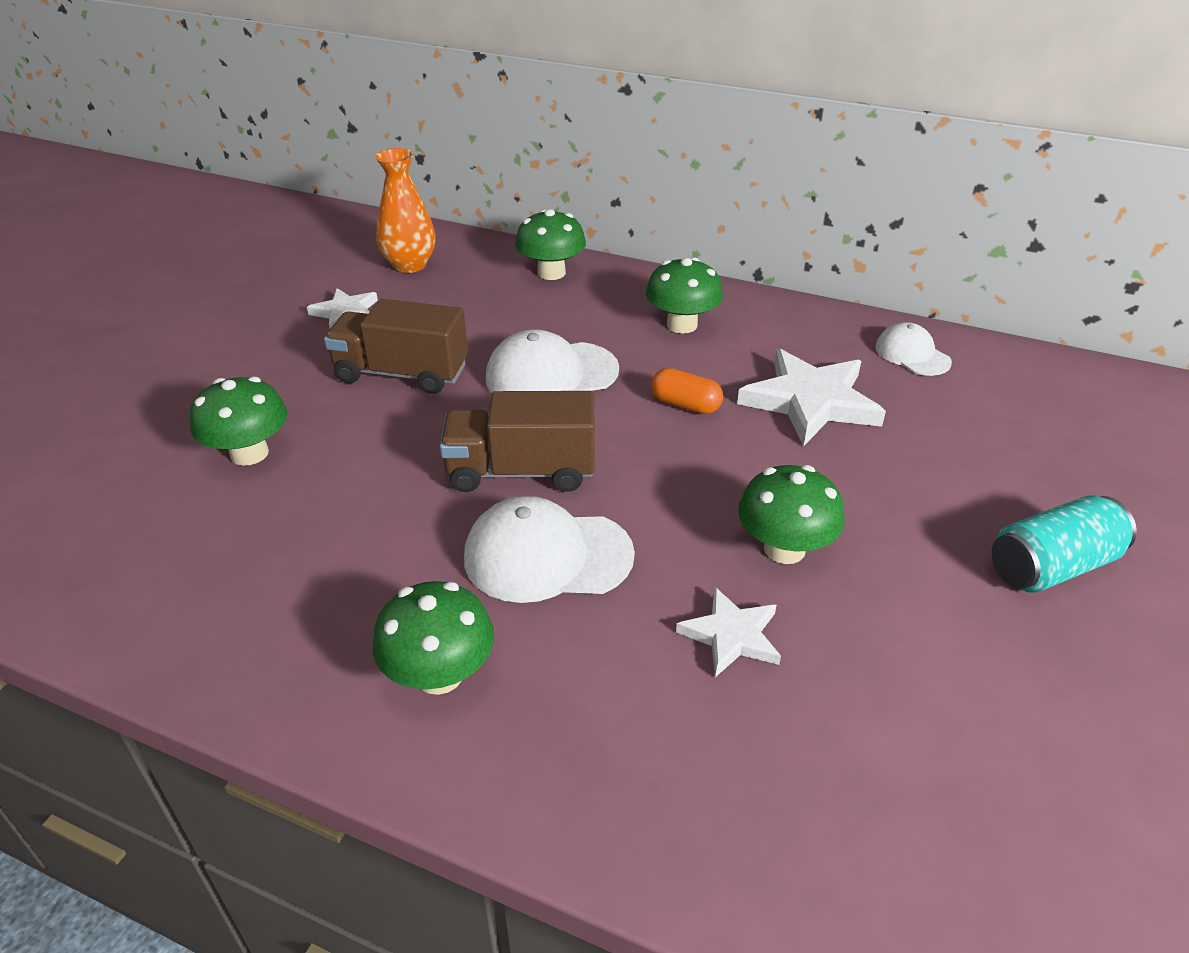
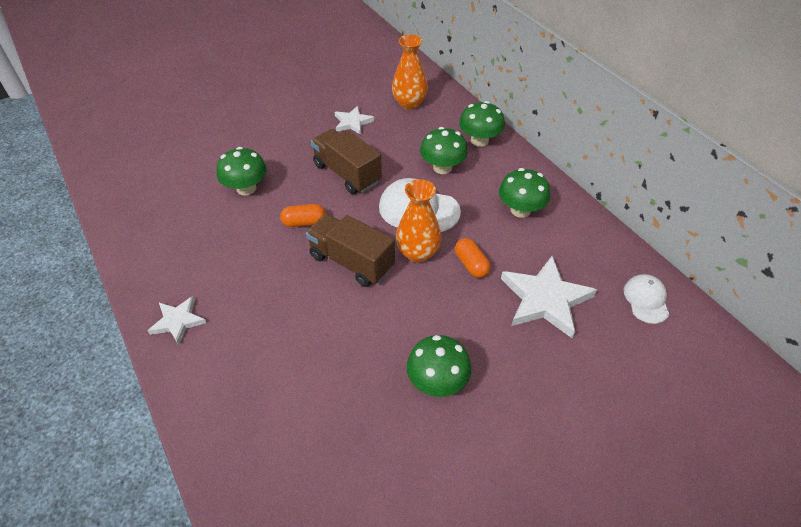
camera: 35 degrees right, 10 degrees up
green mushroom [372,581,494,695] -> green mushroom moved to [420,127,468,174]
white cap [464,496,635,603] -> none
white star [676,587,781,677] -> white star moved to [148,296,206,345]
turquoise can [992,496,1137,593] -> none
none -> orange capsule [280,204,326,227]
none -> orange vase [396,179,442,263]

